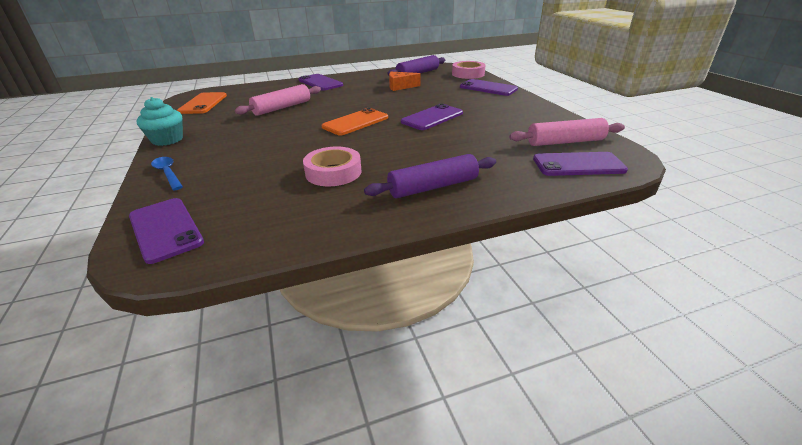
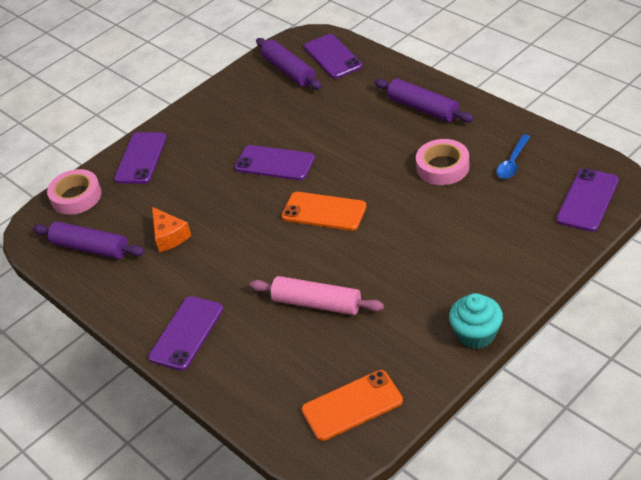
camera: 110 degrees left, 10 degrees up
blue spoon [151,157,183,190] -> blue spoon moved to [497,135,530,179]
pink rolling pin [509,118,625,146] -> purple rolling pin [256,38,322,89]

